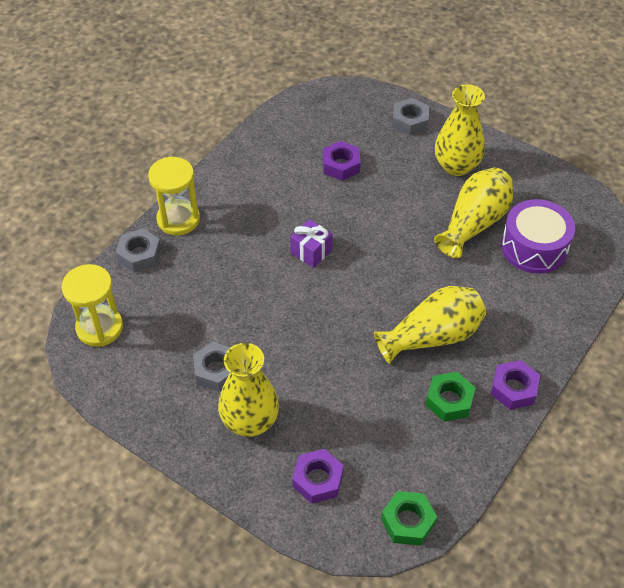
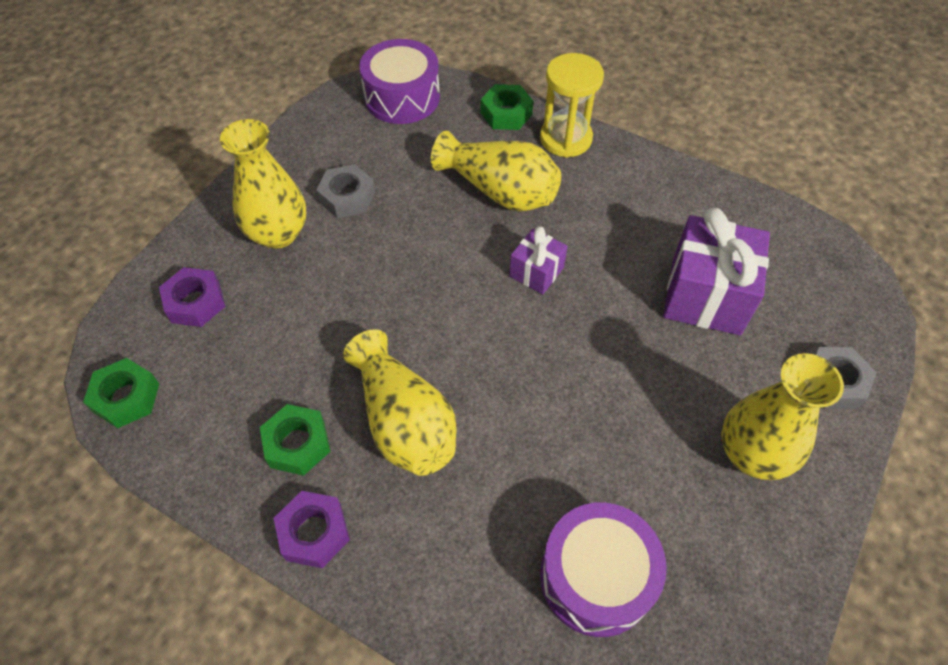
camera: 85 degrees right, 5 degrees up
yellow hourglass [62,264,123,347] -> purple drum [359,39,440,124]
grey nut [116,228,161,272] -> green nut [481,84,533,130]
purple nut [323,141,361,181] -> purple gift [663,207,770,335]
yellow vase [434,167,513,258] -> yellow vase moved to [431,131,561,211]

